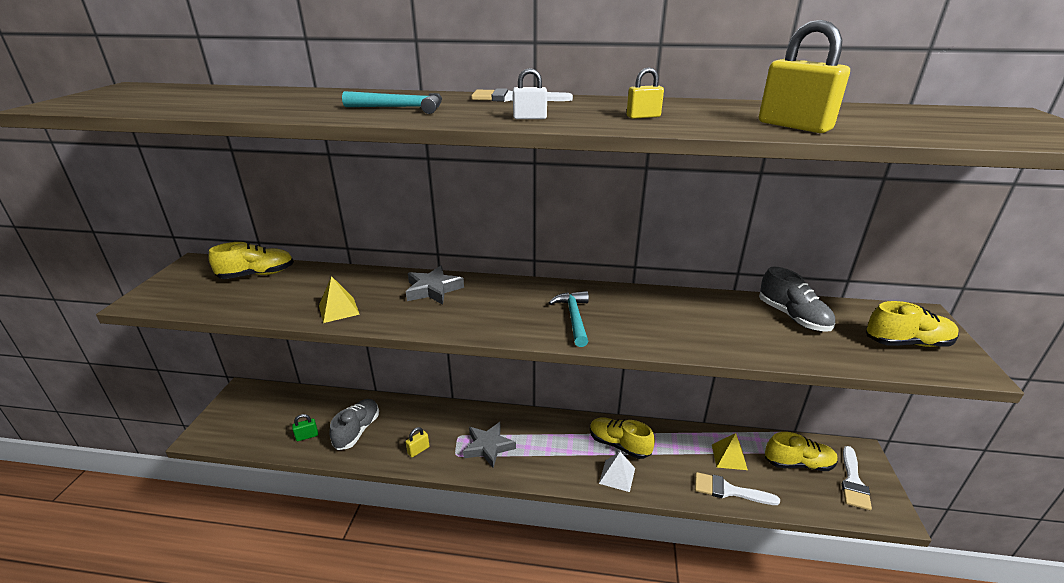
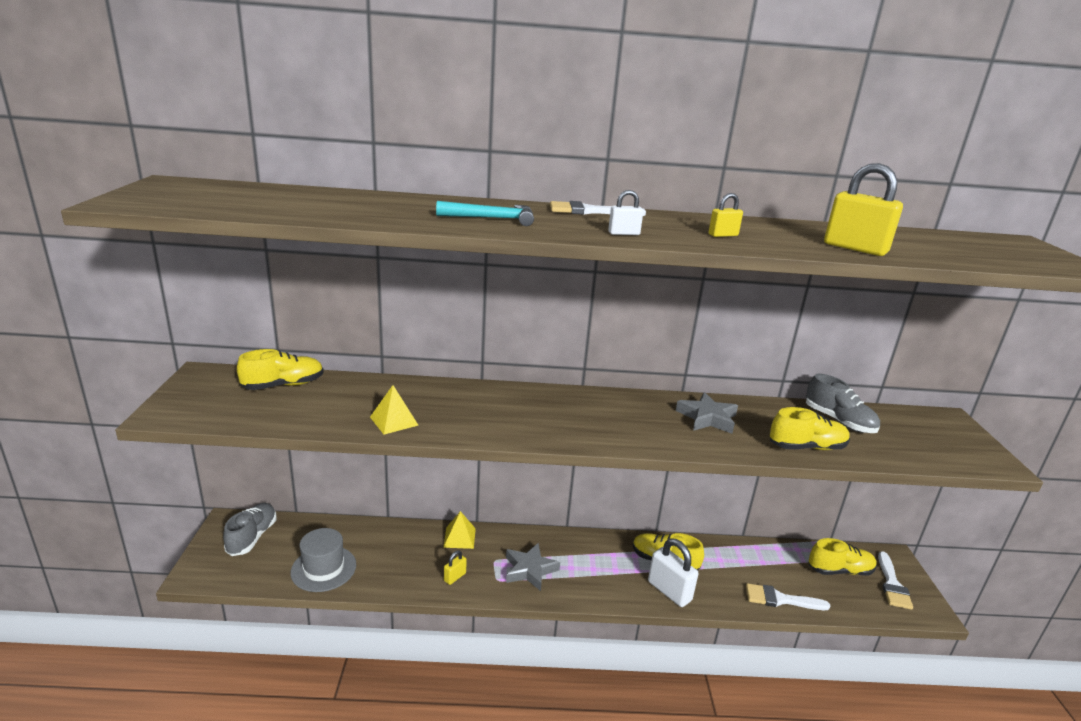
camera: 10 degrees left, 5 degrees down
green padlock [292,414,318,441] -> grey hat [290,528,356,592]
grey shoe [330,399,379,450] -> grey shoe moved to [223,503,277,556]
grey star [406,266,464,305] -> grey star moved to [676,392,738,434]
turquoise hammer [549,291,589,347] -> none
white pyramid [599,452,635,492] -> white padlock [648,539,698,607]
yellow pyramid [712,433,748,470] -> yellow pyramid moved to [443,511,476,549]
yellow shoe [866,301,959,347] -> yellow shoe moved to [770,407,850,450]

